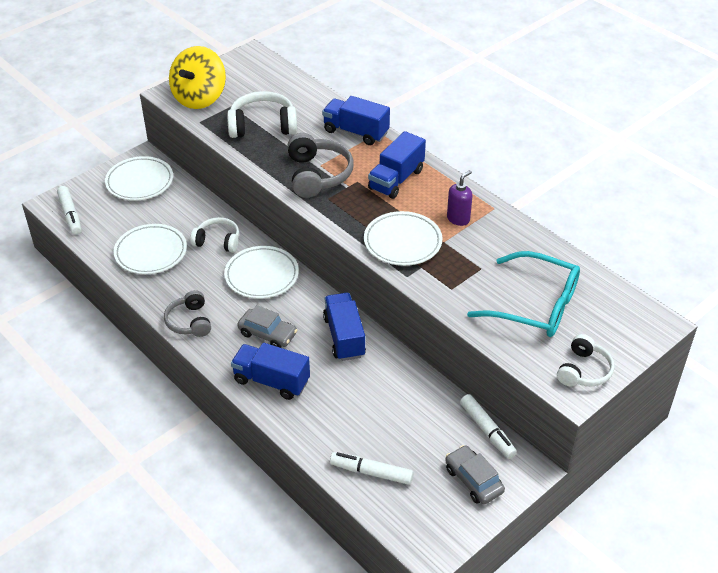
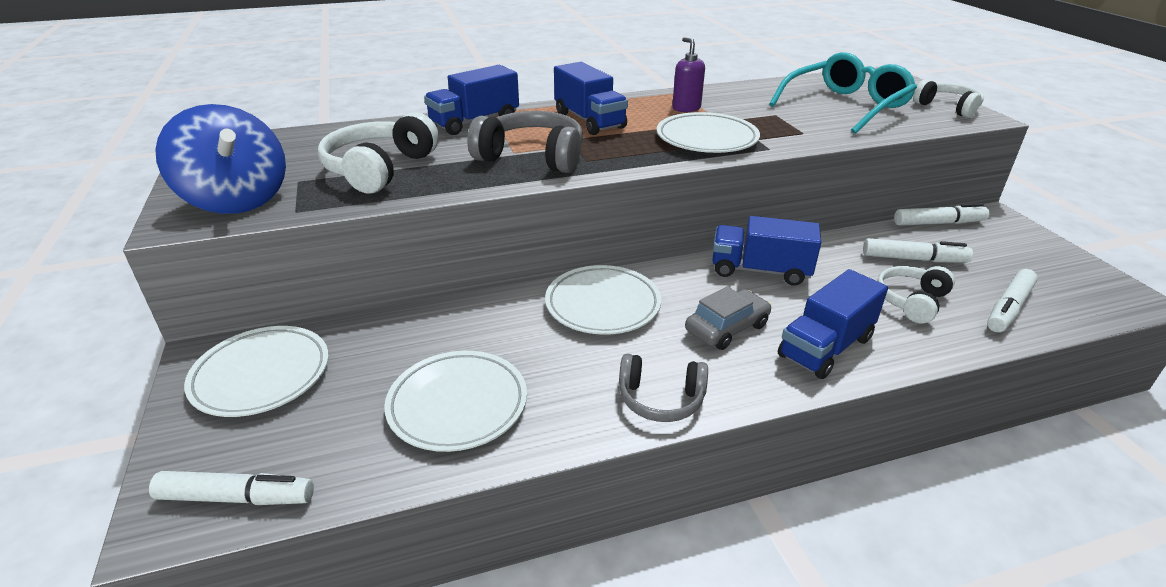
camera: 65 degrees left, 10 degrees down
yellow spinning top [169,46,226,109] -> blue spinning top [155,104,286,214]
white headphones [190,217,239,252] -> white headphones moved to [877,266,955,324]
grey car [445,445,505,504] -> none
none -> white marker [863,238,973,263]

